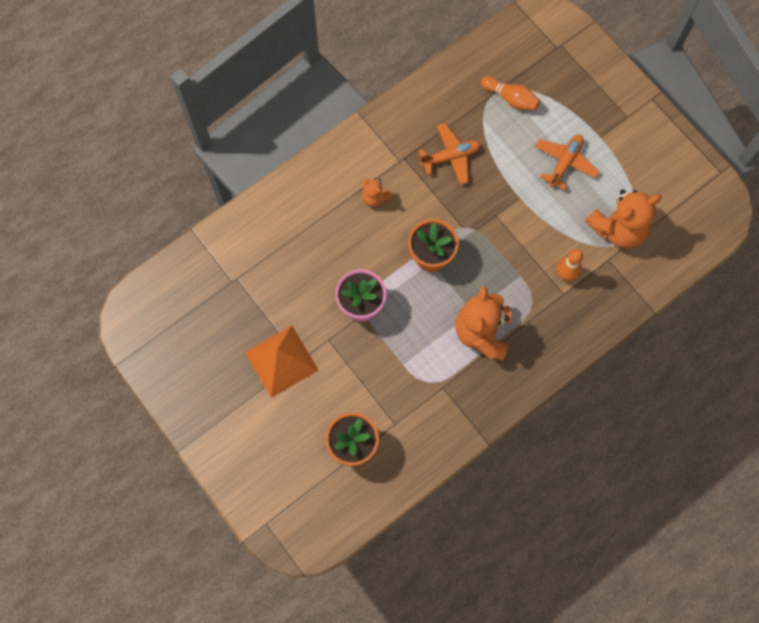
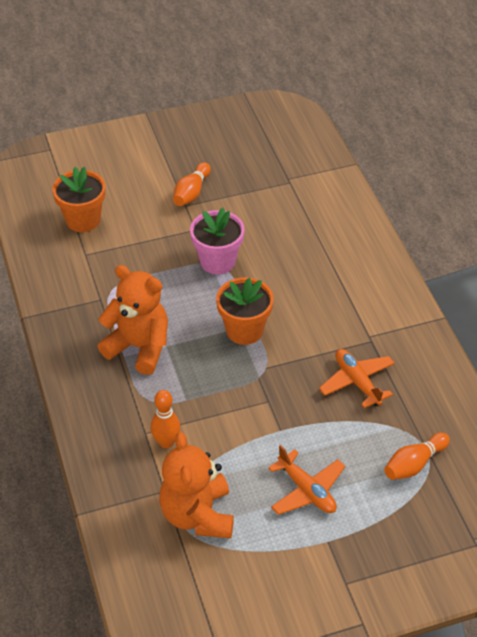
camera: 110 degrees right, 25 degrees down
orange pyramid [245,325,319,398] -> orange bowling pin [173,162,211,206]
orange teddy bear [362,178,392,207] -> none
orange plane [418,123,481,185] -> orange plane turned 150 degrees clockwise [319,349,395,408]

